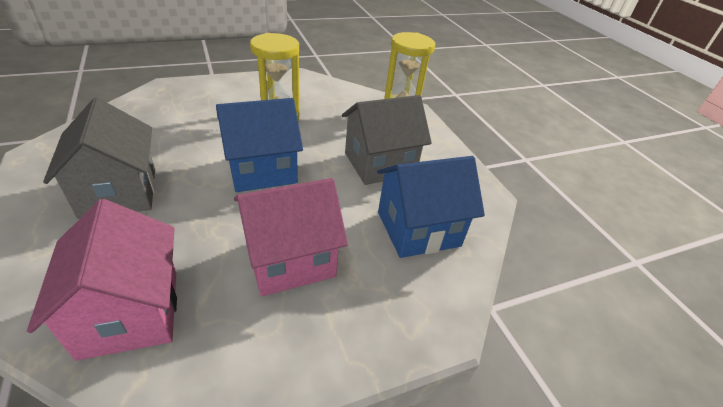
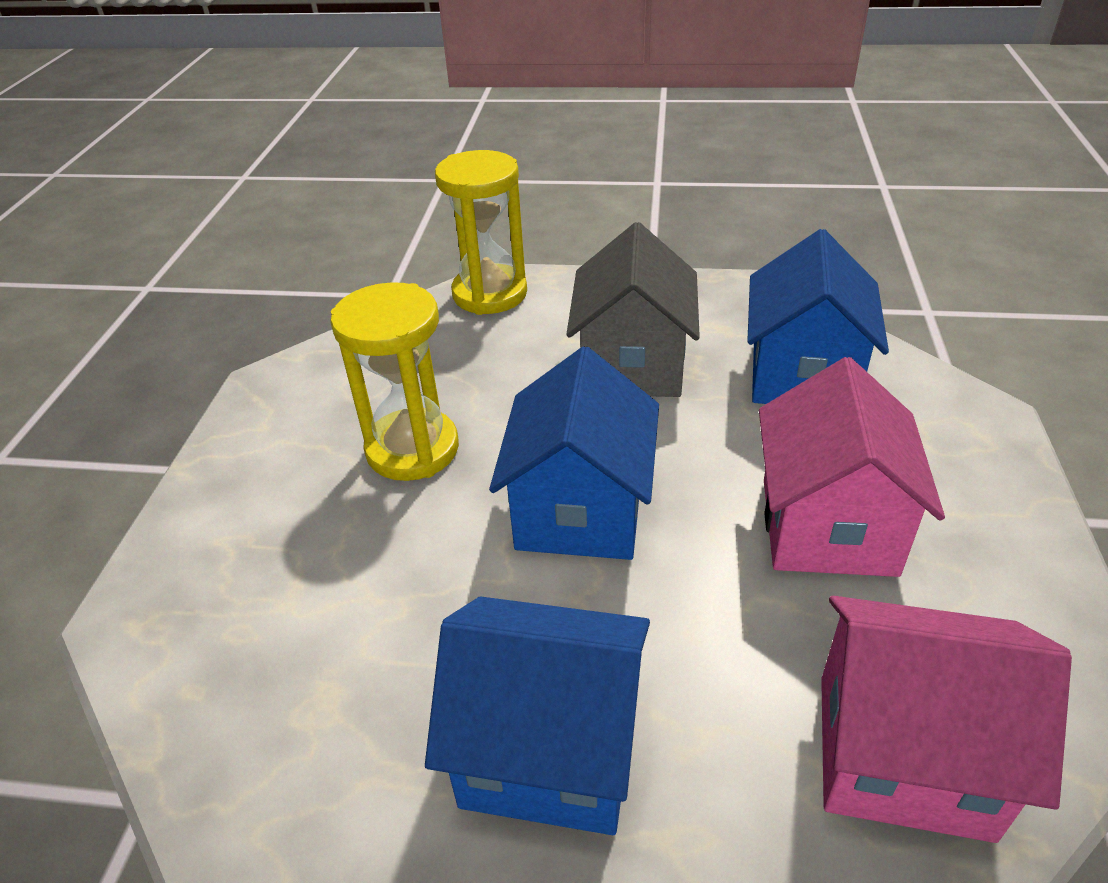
camera: 55 degrees left, 0 degrees up
grey house [43,98,155,219] -> blue house [425,596,650,835]

